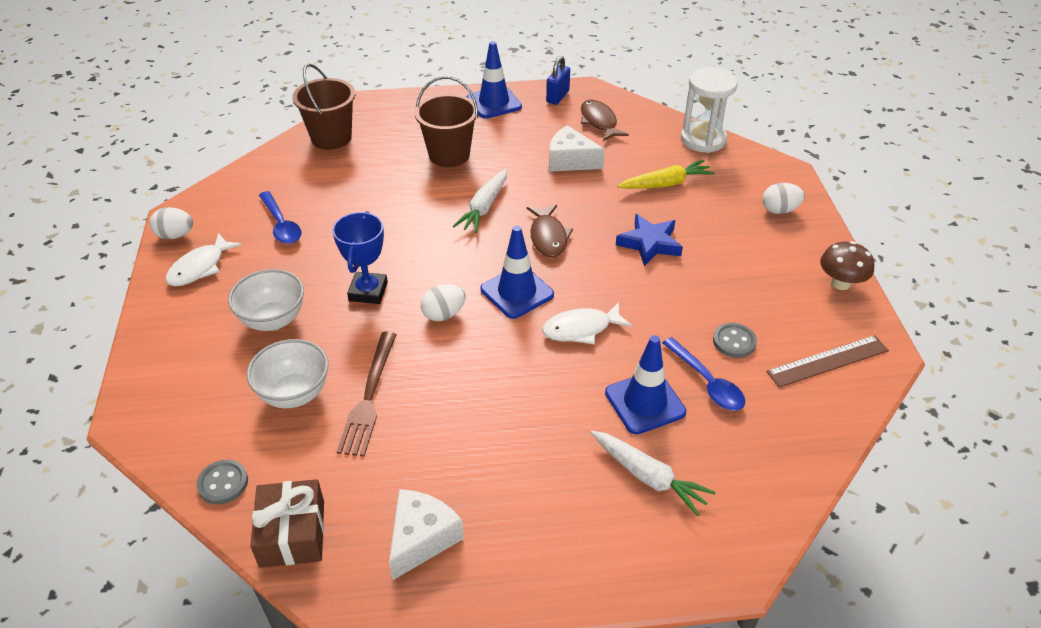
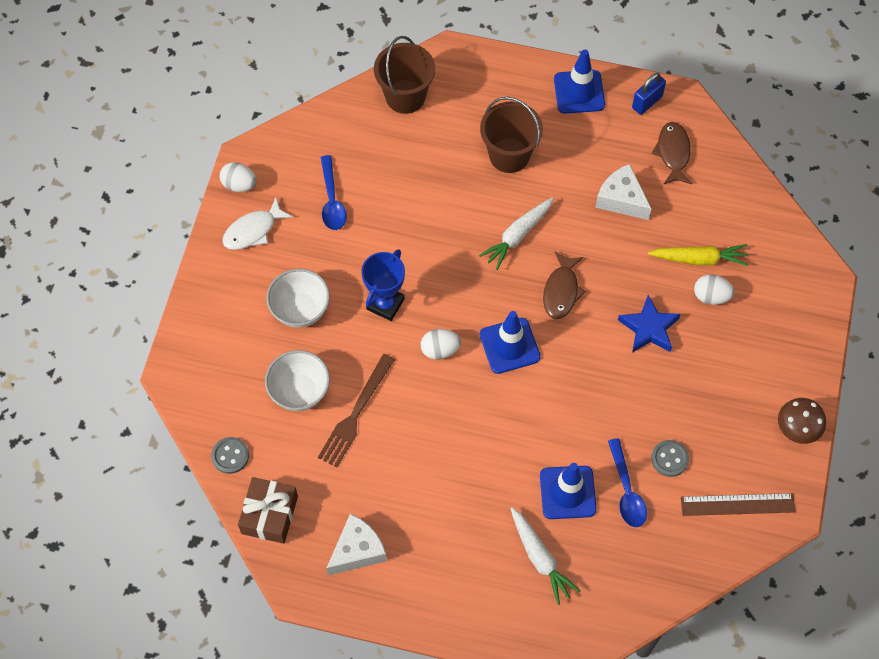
camera: 20 degrees right, 20 degrees up
white fish [542,302,632,344] -> none
white hourglass [681,67,738,153] -> none
white egg [762,183,805,214] -> white egg moved to [694,274,735,305]

